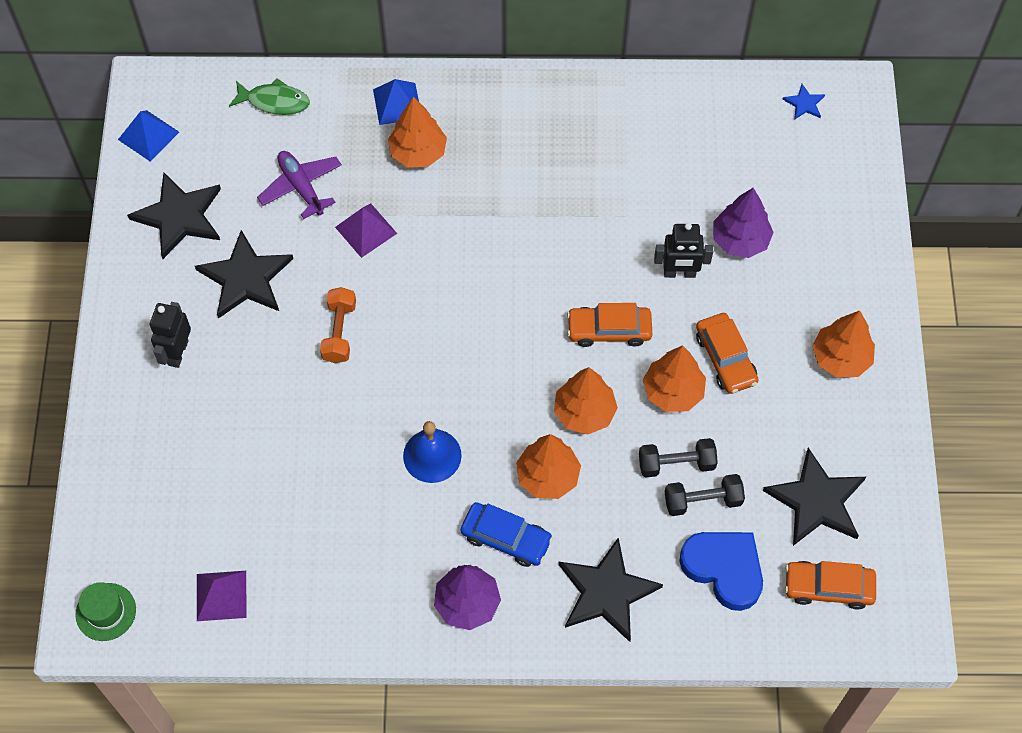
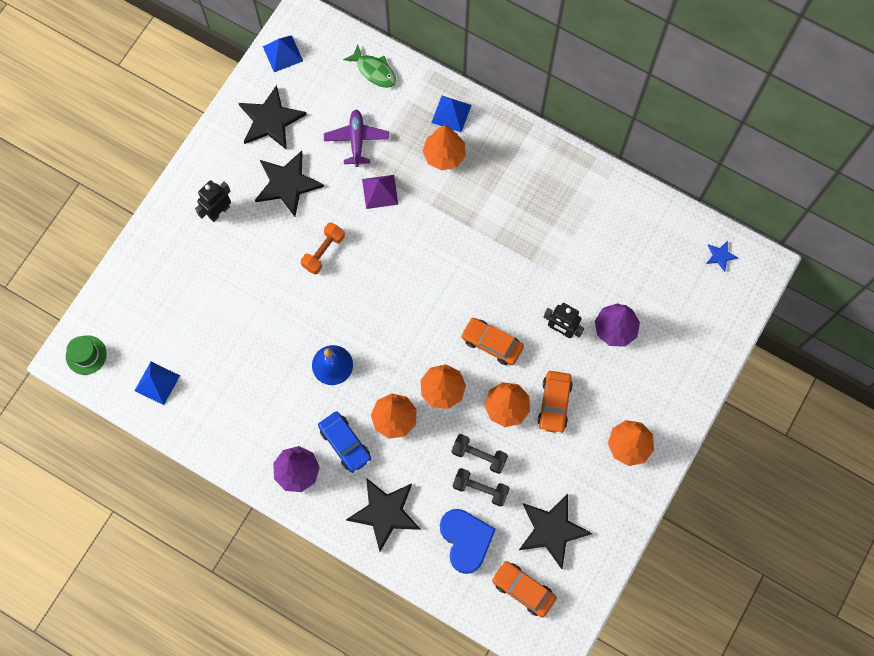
camera: 30 degrees right, 10 degrees up
purple pyramid [197,571,247,621] -> blue pyramid [135,362,180,405]

